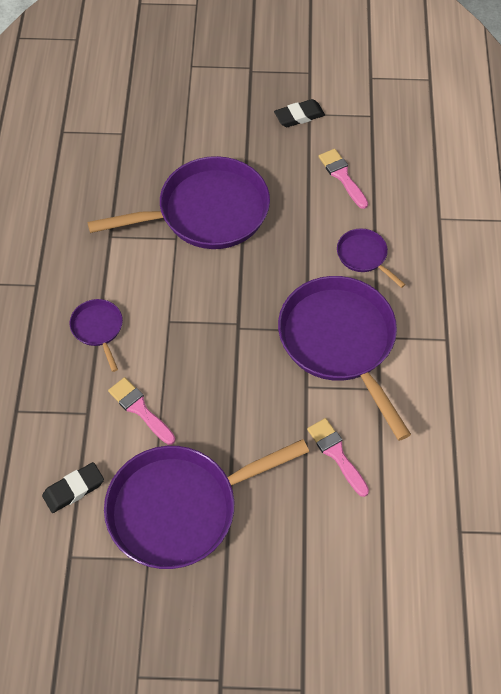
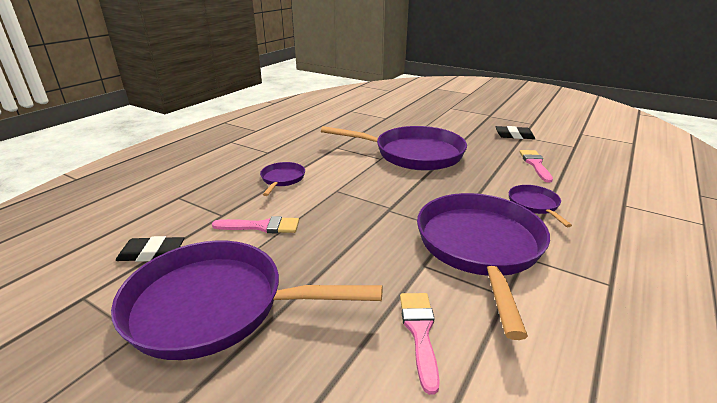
camera: 30 degrees right, 30 degrees down
pink brush [108,377,175,445] -> pink brush turned 105 degrees clockwise [212,216,299,233]

